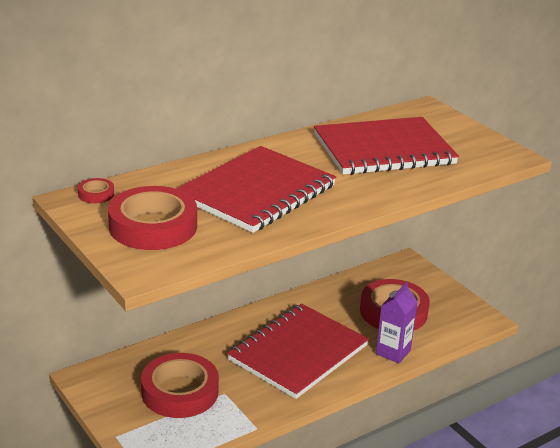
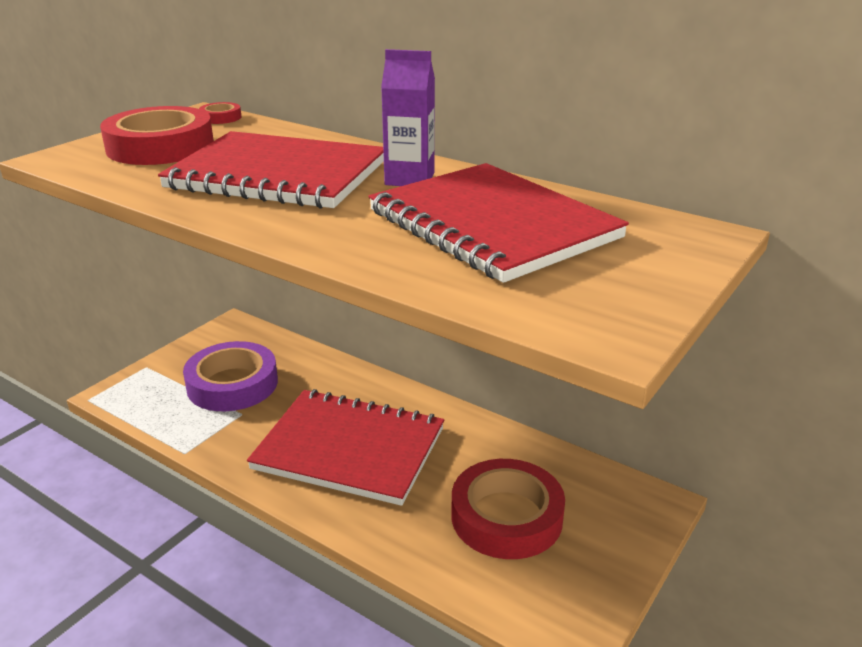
camera: 70 degrees right, 0 degrees up
red tape [141,353,219,418] -> purple tape [183,341,278,411]
purple carton [376,282,417,363] -> purple carton moved to [381,49,435,186]

